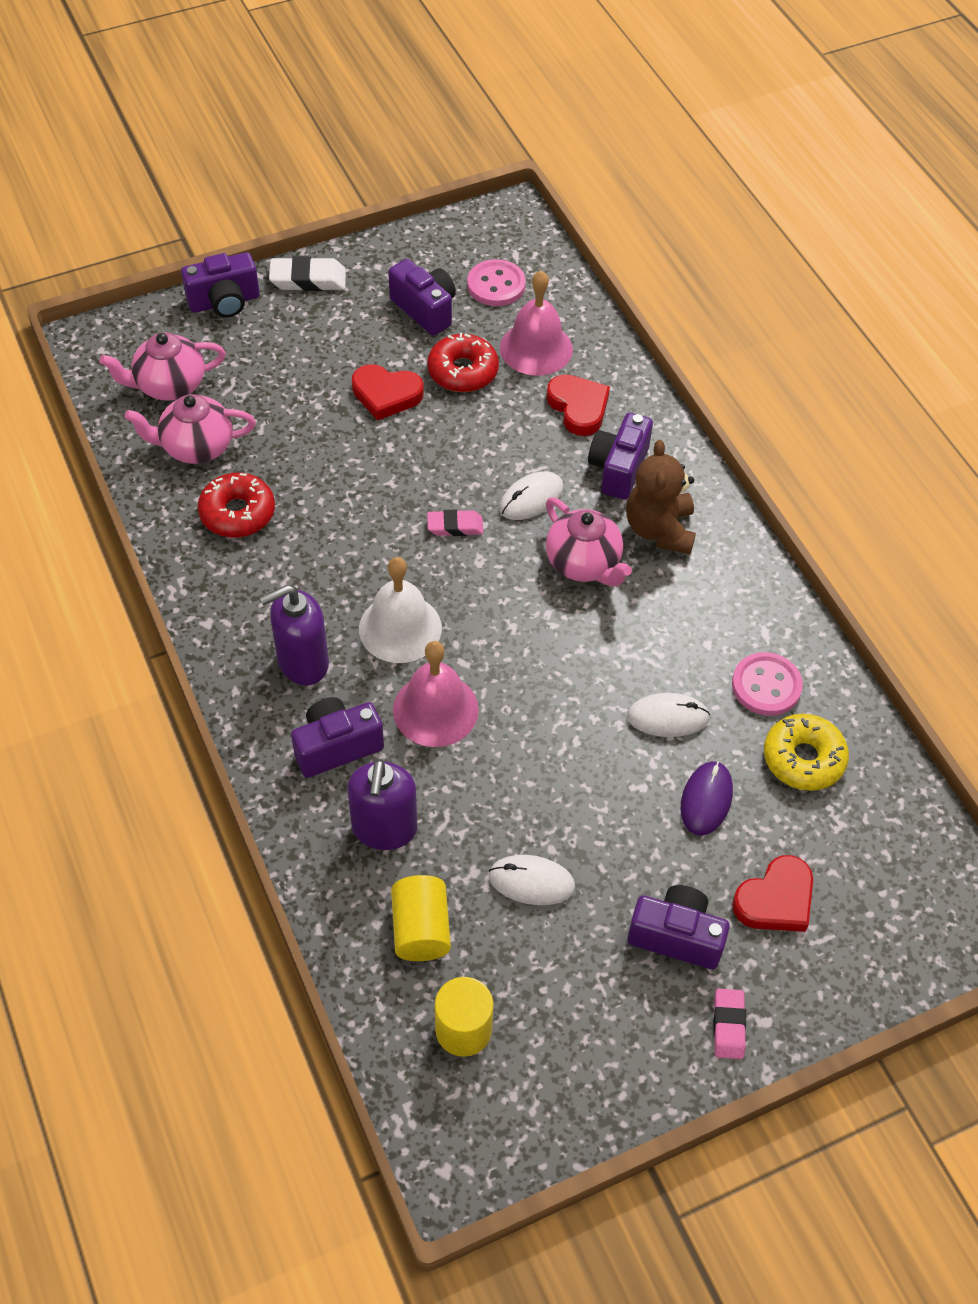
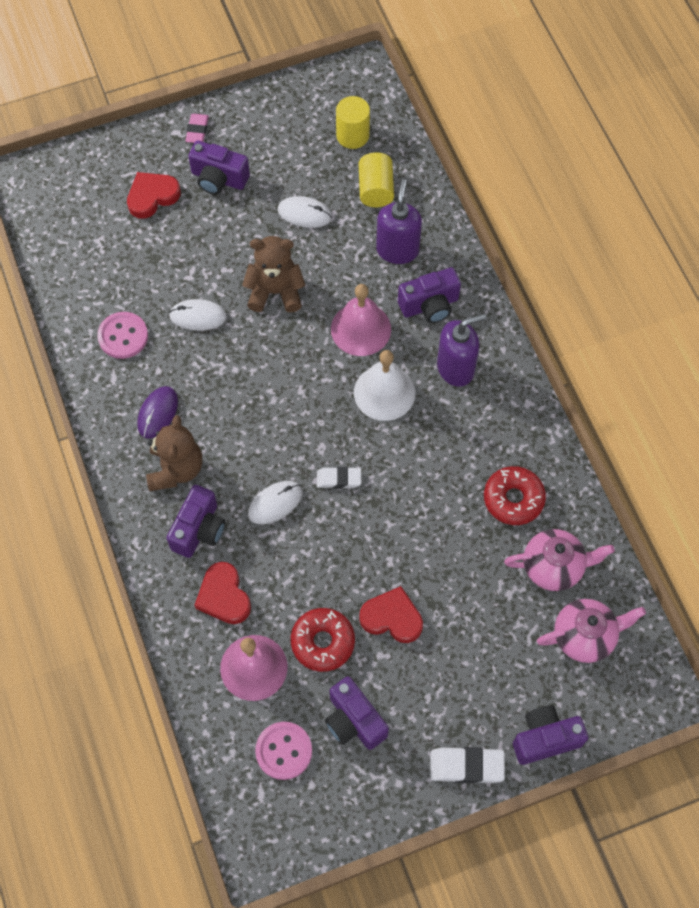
camera: 175 degrees left, 10 degrees up
pink eraser [427,510,483,536] -> white eraser [317,467,361,489]
pink teapot [546,497,632,587] -> none
purple mouse [681,761,733,836] -> purple mouse moved to [137,386,178,439]
yellow donut [764,714,849,791] -> none
none -> brown teddy bear [242,236,305,313]

